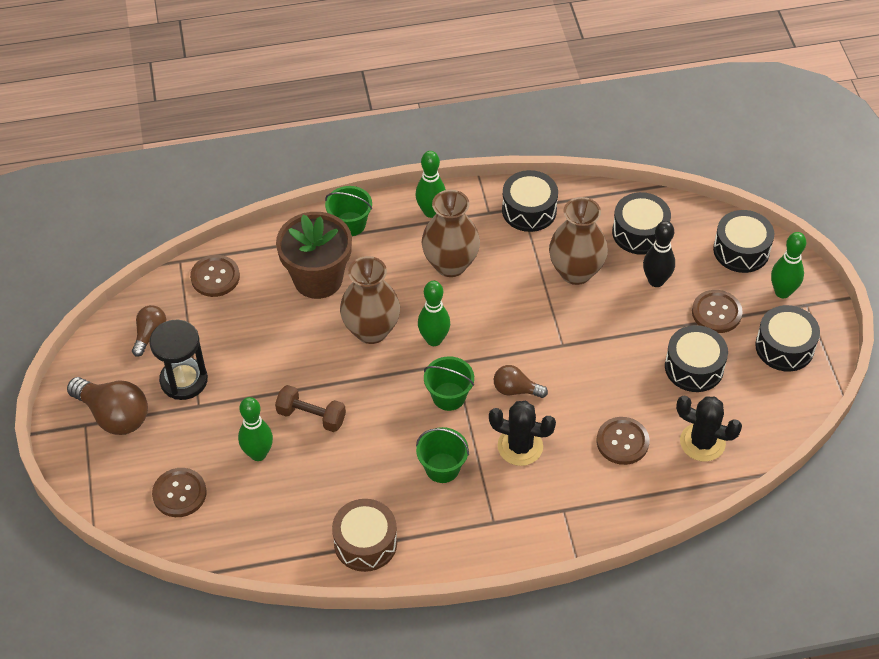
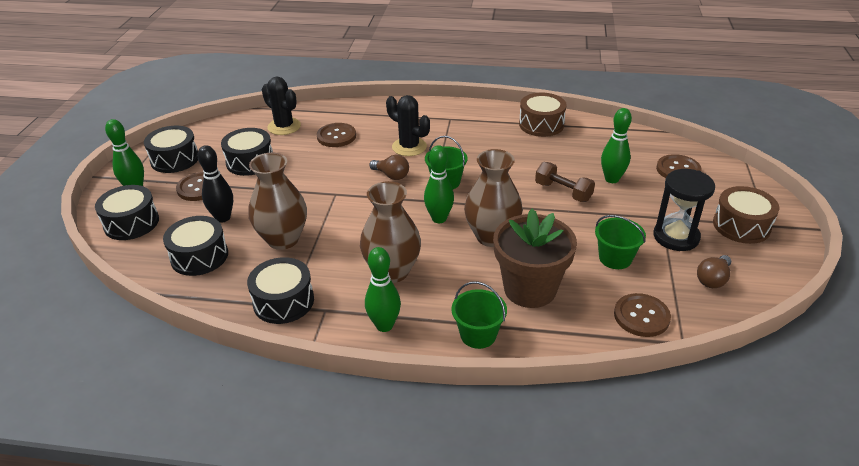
camera: 160 degrees left, 15 degrees down
brown light bulb [67,377,148,435] -> brown drum [713,186,779,244]
green bucket [416,427,469,483] -> green bucket moved to [595,215,646,269]

